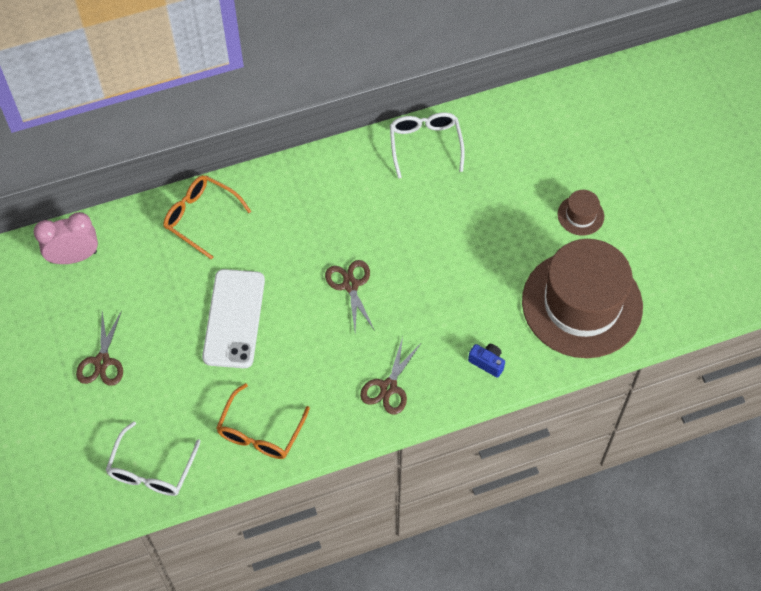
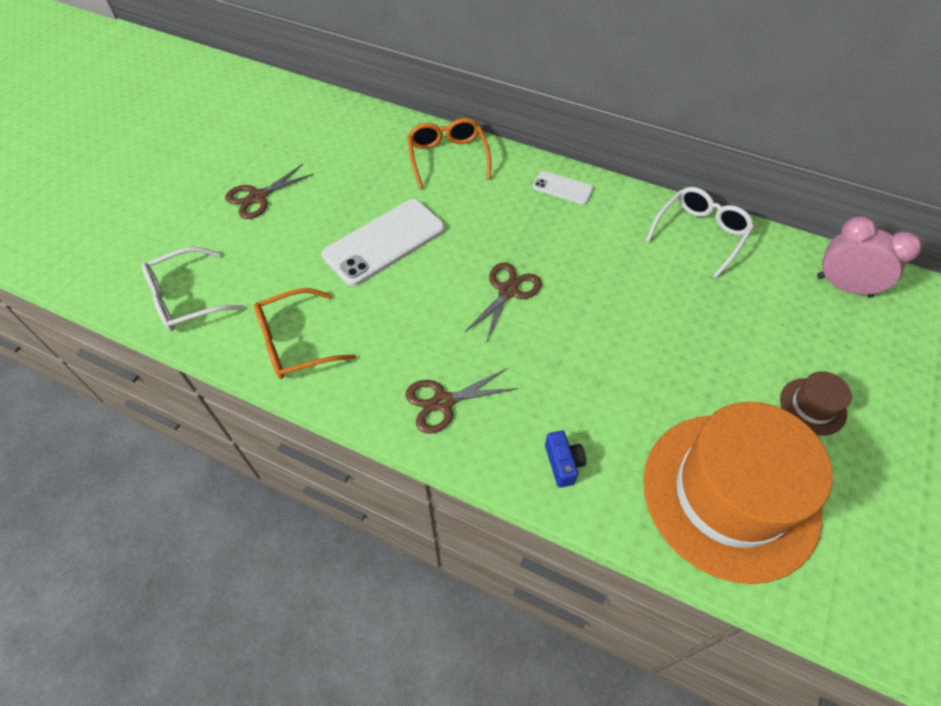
camera: 45 degrees right, 5 degrees down
pink clock [34,212,98,264] -> pink clock moved to [817,216,922,298]
brown hat [522,239,643,358] -> orange hat [643,402,833,584]
none -> white phone [532,171,594,205]

